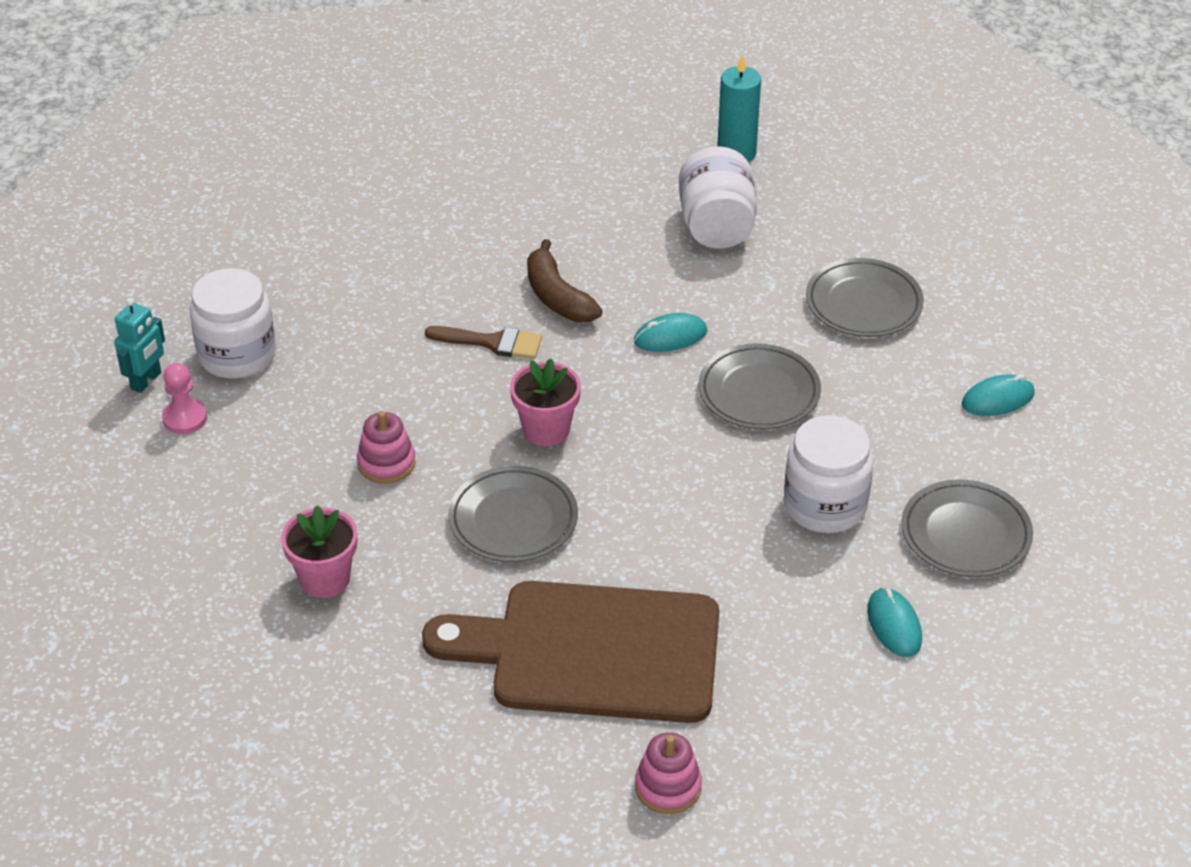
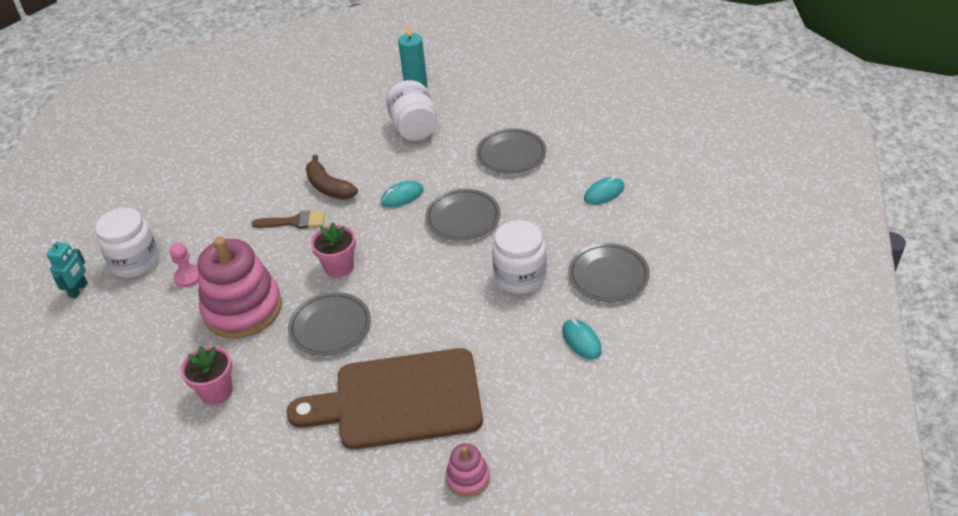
camera: 10 degrees left, 0 degrees up
pink pawn [162,363,207,434] -> pink pawn moved to [170,243,199,287]
pink stacking toy [357,411,416,484] -> pink stacking toy [198,237,282,339], size x2.14

